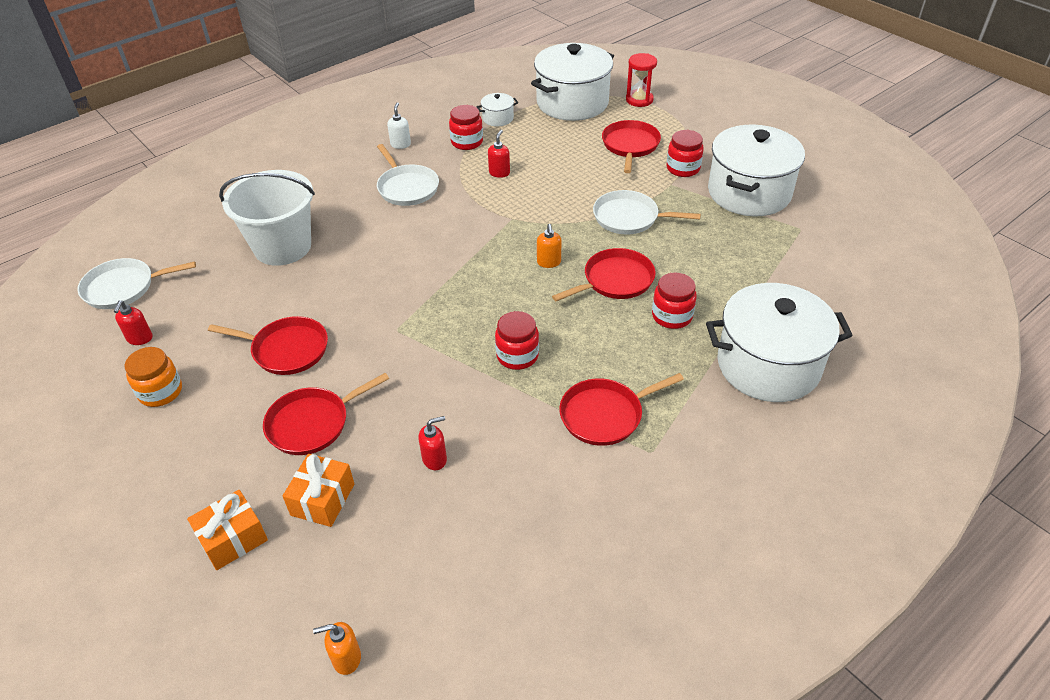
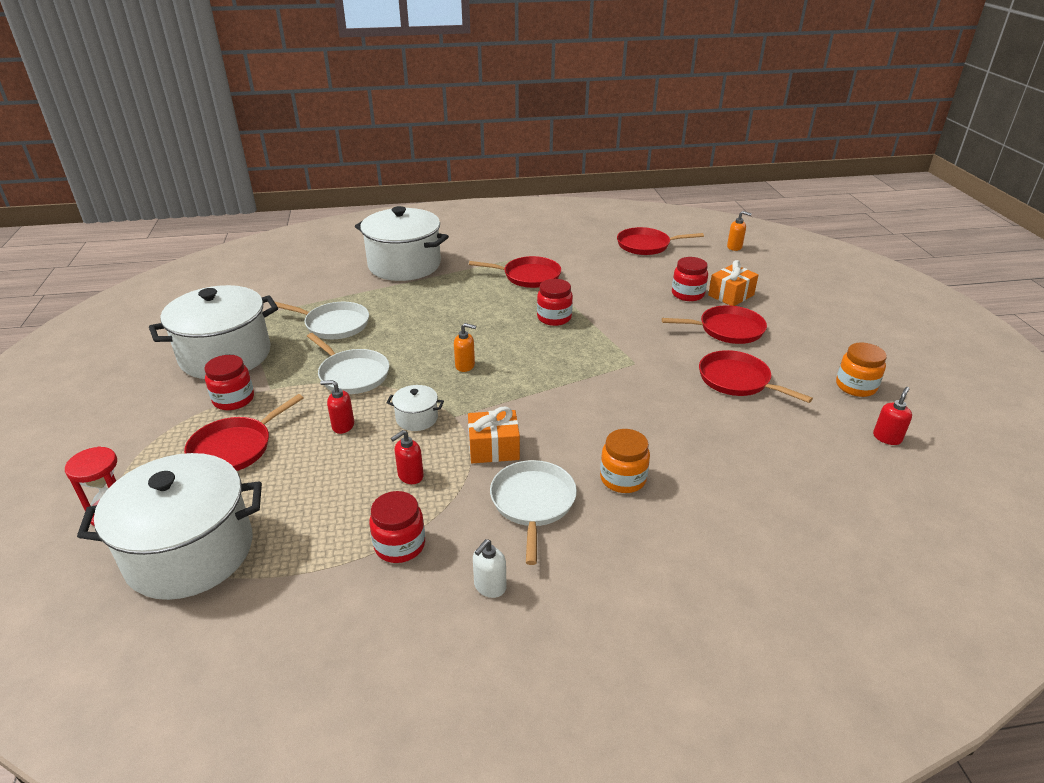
camera: 150 degrees left, 10 degrees down
white pan [78,258,196,309] -> white pan moved to [275,302,369,339]
orange gift [187,490,268,570] -> orange gift moved to [468,407,520,463]
white bucket [219,170,315,266] -> none
red soap dispenser [418,416,447,470] -> red soap dispenser moved to [320,380,354,434]
white pot [476,93,518,127] -> white pot moved to [387,385,444,431]
orange soap dispenser [537,224,561,268] -> orange soap dispenser turned 75 degrees clockwise [454,323,476,372]
red pan [552,248,656,301] -> red pan moved to [617,227,704,255]
red jar [652,272,697,329] -> red jar moved to [672,257,708,301]
none -> orange jar [600,429,650,493]

